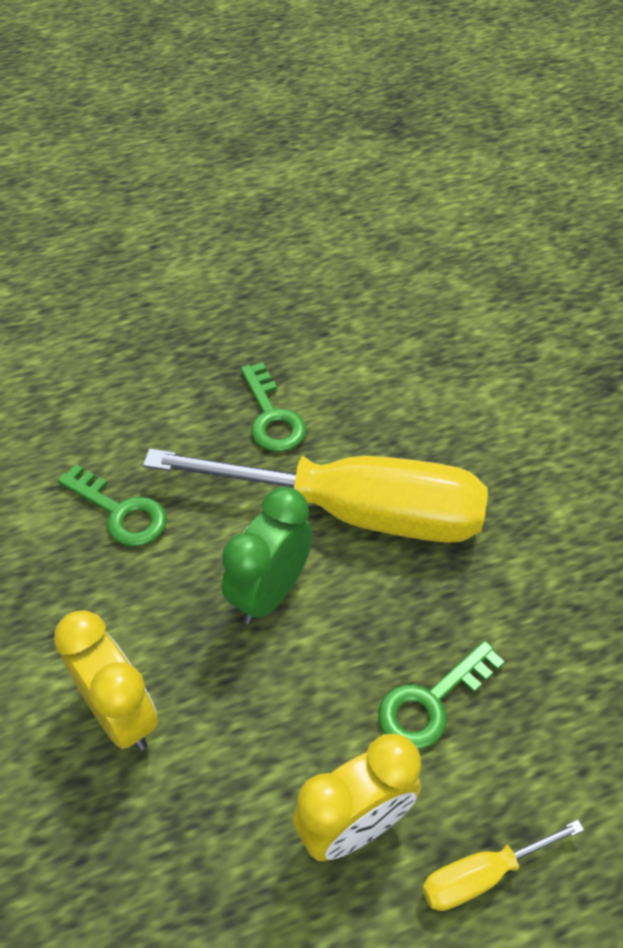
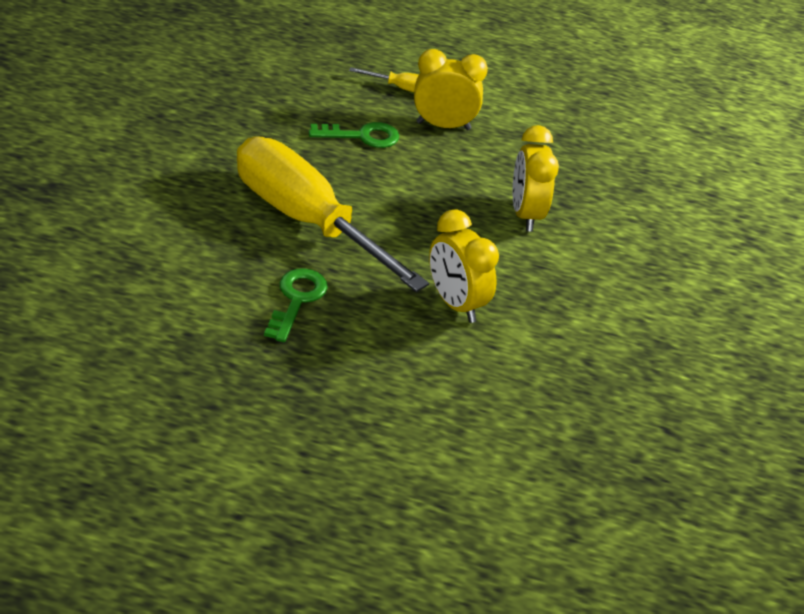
camera: 150 degrees left, 10 degrees down
green key [57,464,167,547] -> yellow clock [429,209,499,323]
green clock [222,487,313,624] -> none

